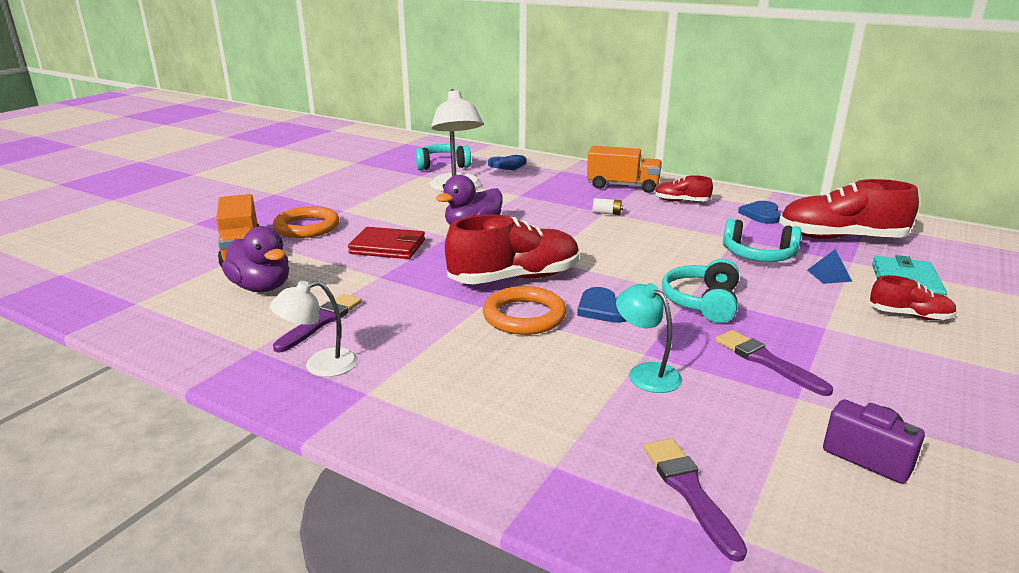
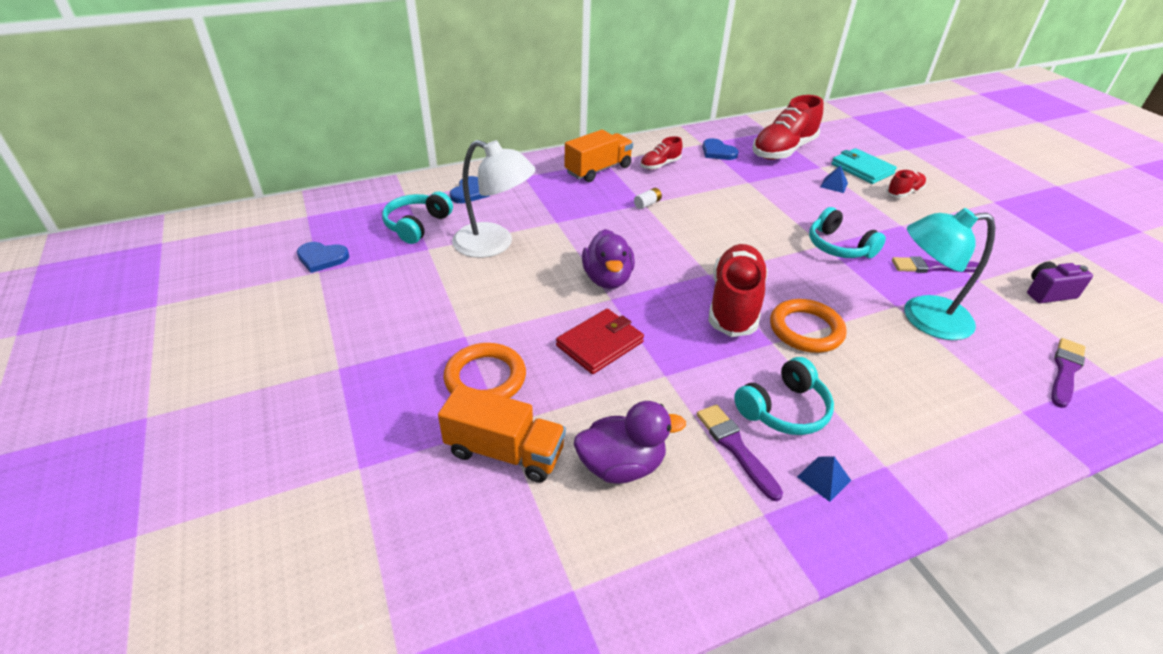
camera: 55 degrees left, 15 degrees up
white lamp [270,281,358,377] -> blue pyramid [797,456,851,502]
blue heart [577,287,626,323] -> blue heart moved to [297,242,349,273]
turquoise lamp [616,283,682,393] -> turquoise lamp [905,208,995,340], size x1.72
purple brush [644,439,747,562] -> purple brush turned 105 degrees clockwise [1051,338,1085,408]
turquoise headphones [723,218,801,262] -> turquoise headphones moved to [734,357,834,435]

